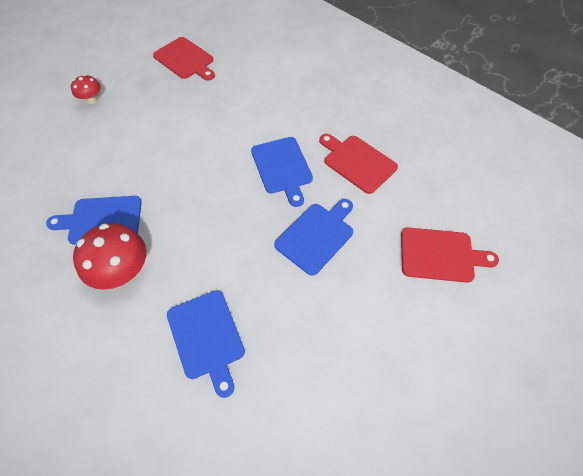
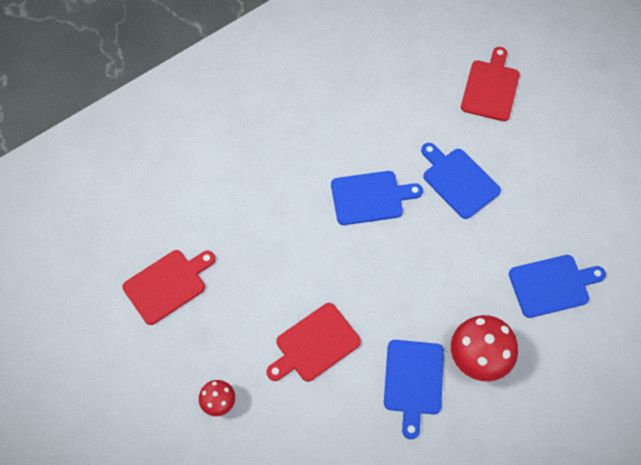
camera: 80 degrees left, 5 degrees up
red cutting board [319,134,398,194] -> red cutting board moved to [267,303,361,382]

